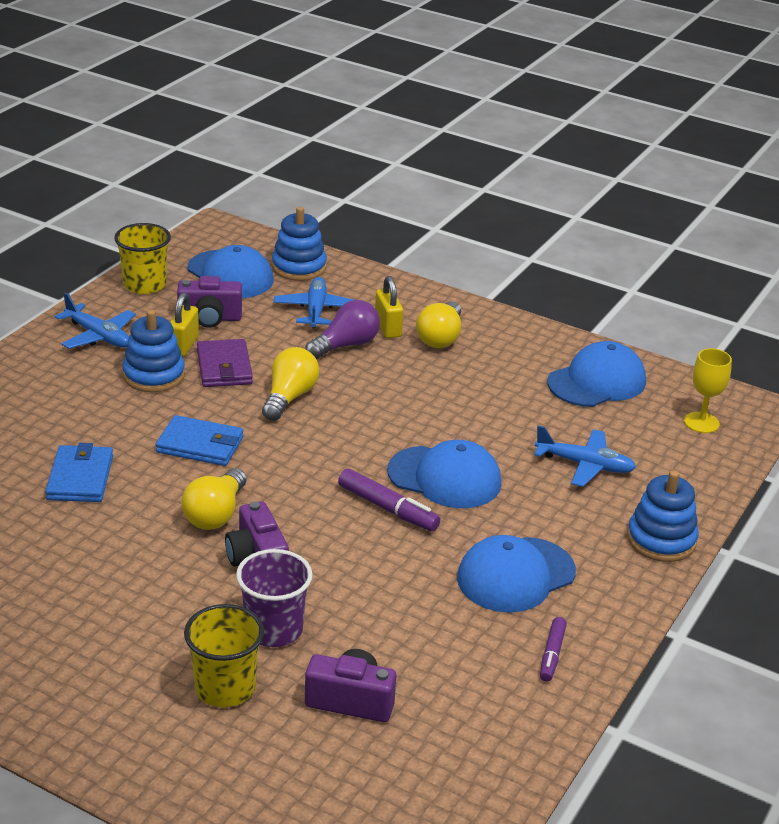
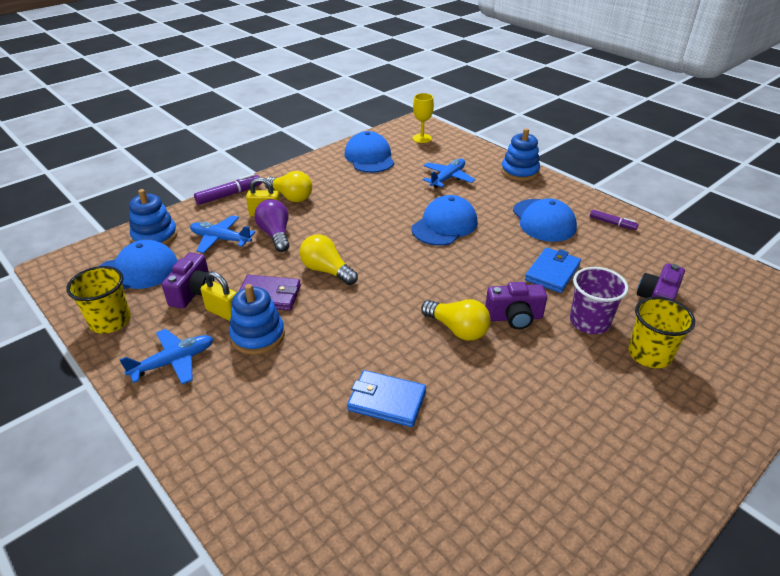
camera: 70 degrees left, 5 degrees up
blue wallet [156,415,243,466] -> blue wallet moved to [525,247,581,293]
purple marker [338,468,441,531] -> purple marker moved to [194,174,262,205]

